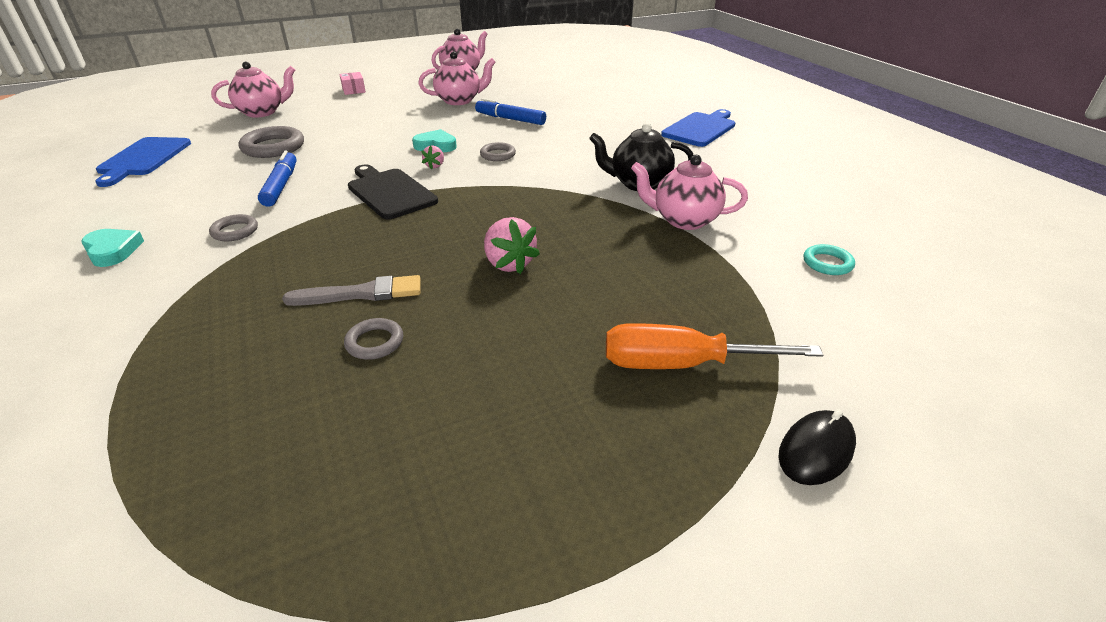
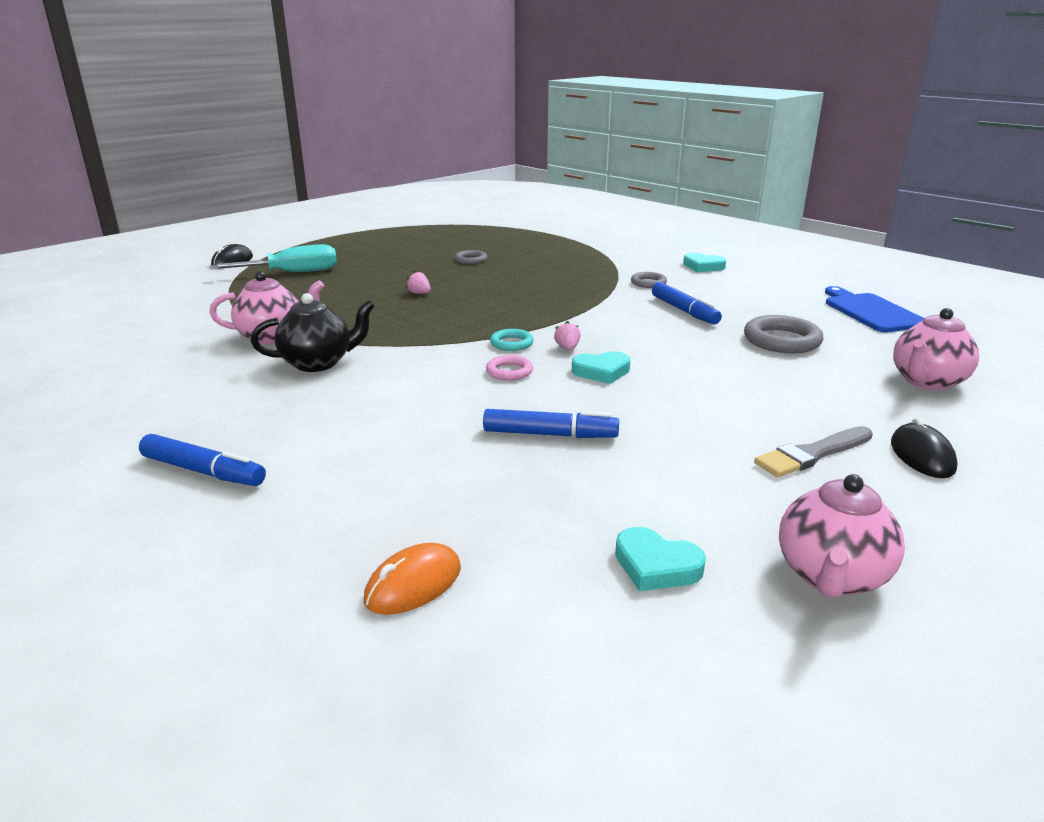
camera: 160 degrees right, 10 degrees down
grey brush [282,275,421,306] -> grey brush moved to [754,426,873,477]
pink box [339,72,366,95] -> black mouse [891,418,958,478]
black cutting board [348,164,438,220] -> none
pink teapot [418,52,496,105] -> none
grey ring [480,142,516,161] -> pink ring [486,355,533,381]
pink strawberry [484,217,540,274] -> pink strawberry [406,271,431,294], size x0.54
orange screwdriver [606,323,823,369] -> turquoise screwdriver [210,244,337,272]
blue cutting board [661,109,735,147] -> blue marker [139,434,266,486]
turquoise ring [803,244,855,275] -> turquoise ring moved to [490,329,534,351]
none -> orange mouse [364,543,461,615]
none -> turquoise heart [615,527,706,591]

